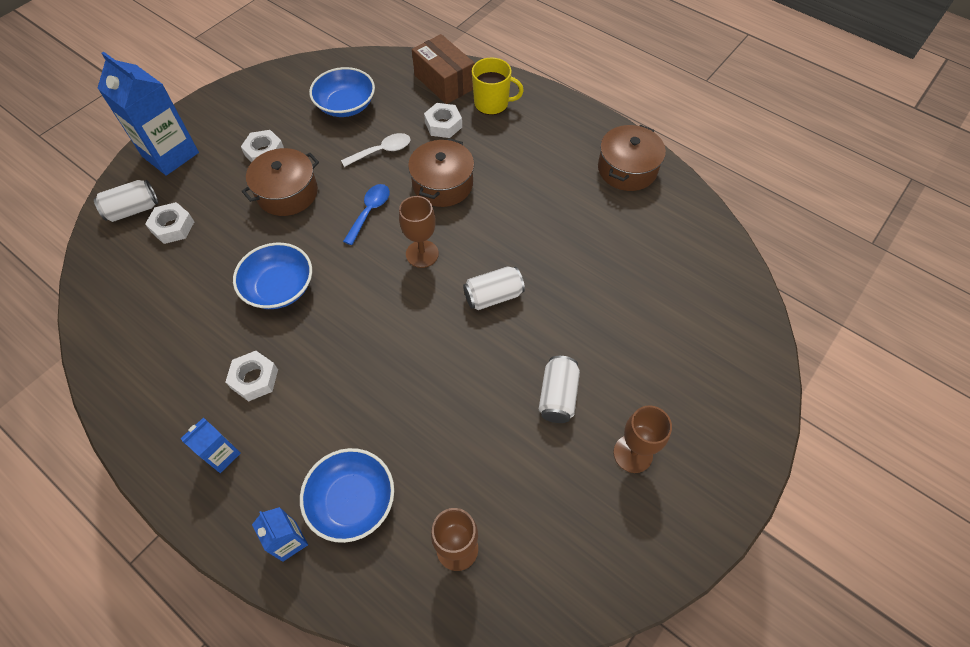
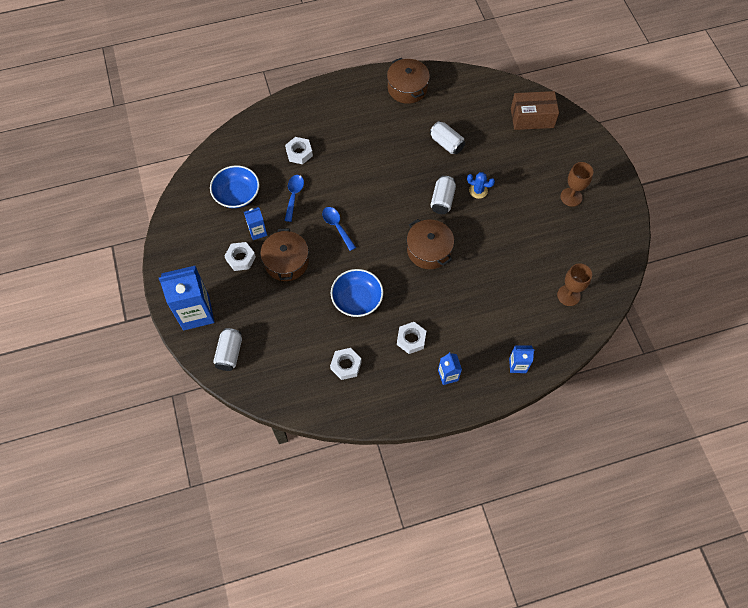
camera: 55 degrees left, 5 degrees up
white nut [145,202,194,244] -> white nut moved to [330,348,362,380]
blue bowl [300,448,394,543] -> none
white spoon [341,133,411,167] -> blue spoon [284,175,304,222]
brown goblet [399,196,439,268] -> none
brown pot [408,138,474,207] -> brown pot moved to [407,219,454,269]
brown box [412,34,475,104] -> brown box moved to [511,91,559,130]
yellow mug [472,58,524,115] -> none
white can [539,356,580,423] -> white can moved to [430,121,465,154]
none -> blue carton [244,207,267,240]
none -> blue cactus [467,172,495,199]

